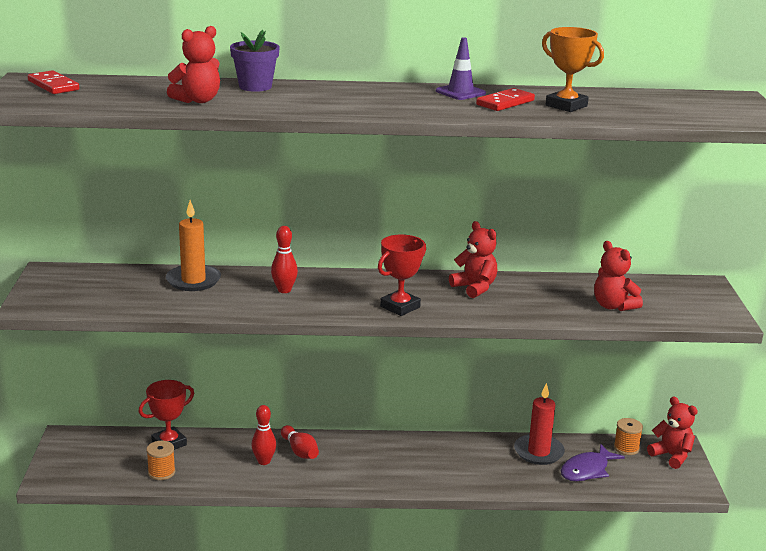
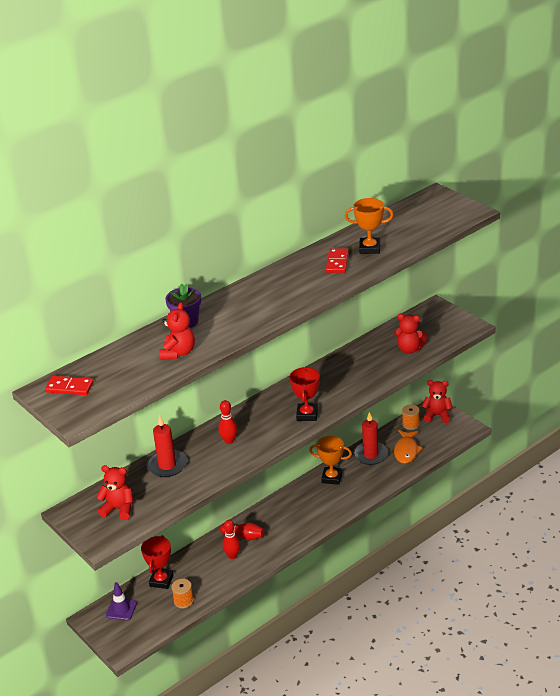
camera: 35 degrees left, 10 degrees up
orange candle [166,200,221,291] -> red candle [147,415,187,477]
purple traffic cone [436,37,486,100] -> purple traffic cone moved to [106,582,137,621]
red teddy bear [449,221,497,298] -> red teddy bear moved to [96,465,133,520]
purple fish [561,444,625,481] -> orange fish [394,430,423,464]
none -> orange trophy [309,436,352,485]

